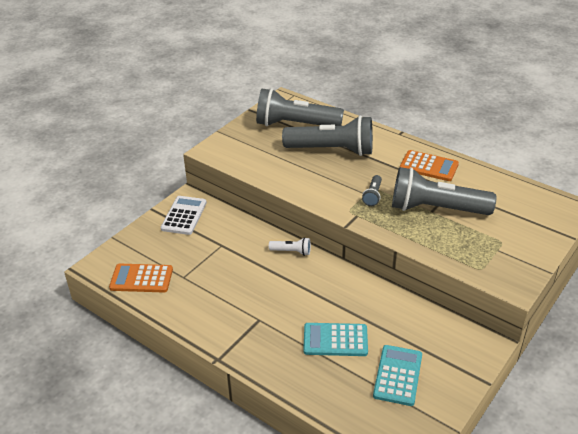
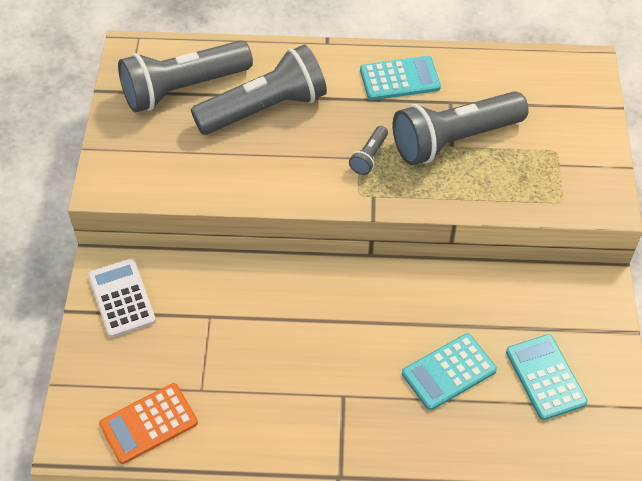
camera: 35 degrees left, 15 degrees up
white flashlight [269,237,311,256] -> none
grey flashlight [362,175,382,206] -> grey flashlight turned 45 degrees clockwise [349,126,388,175]
orange calculator [400,150,459,181] -> turquoise calculator [360,56,441,100]

